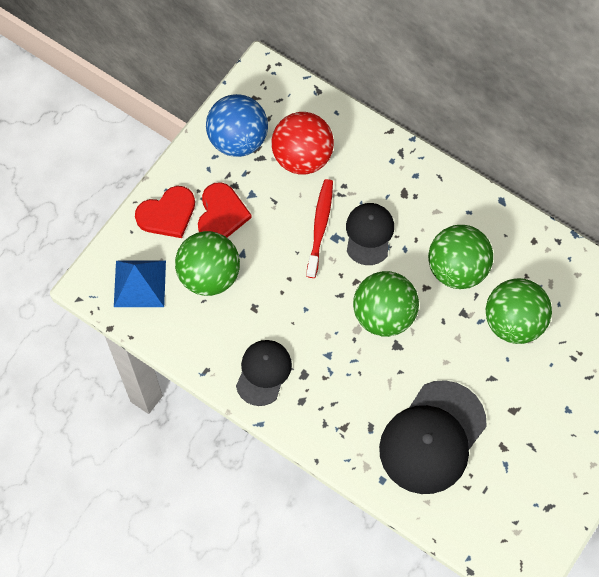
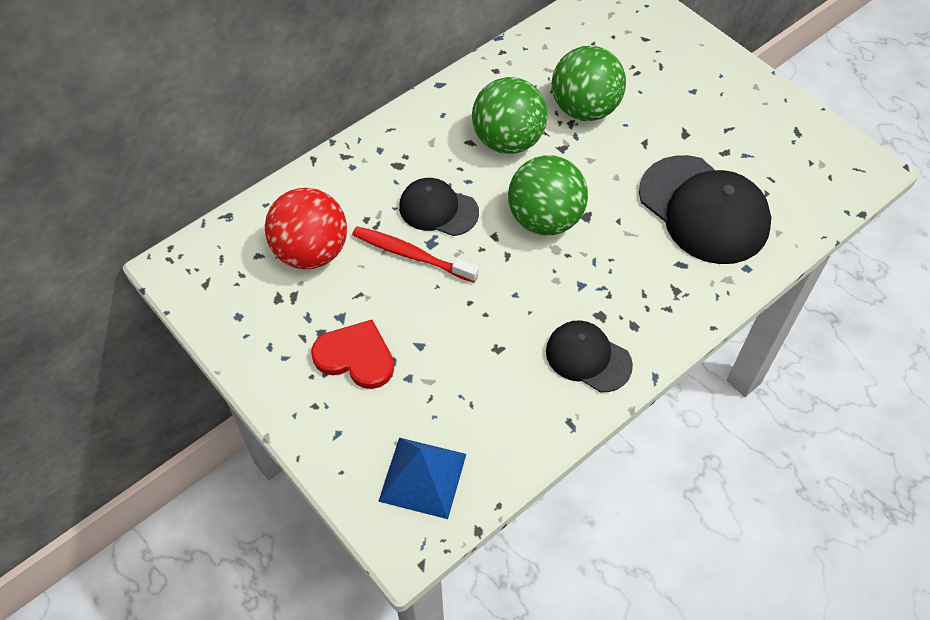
camera: 75 degrees left, 10 degrees down
red heart [135,186,195,238] -> none
green ball [175,231,240,296] -> none
blue ball [206,94,268,157] -> none

